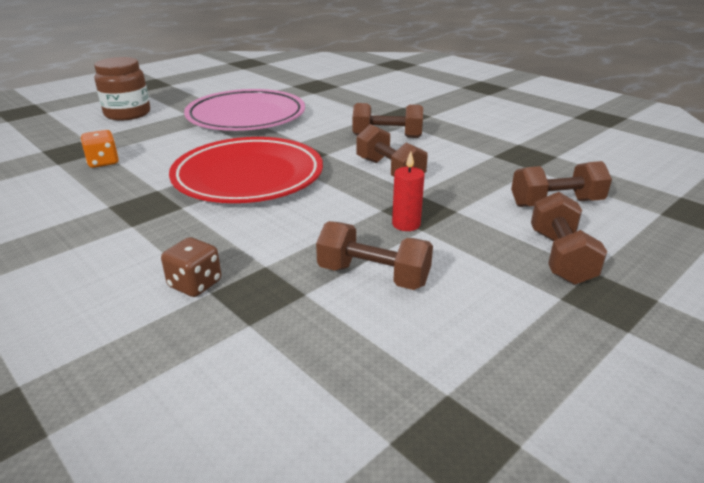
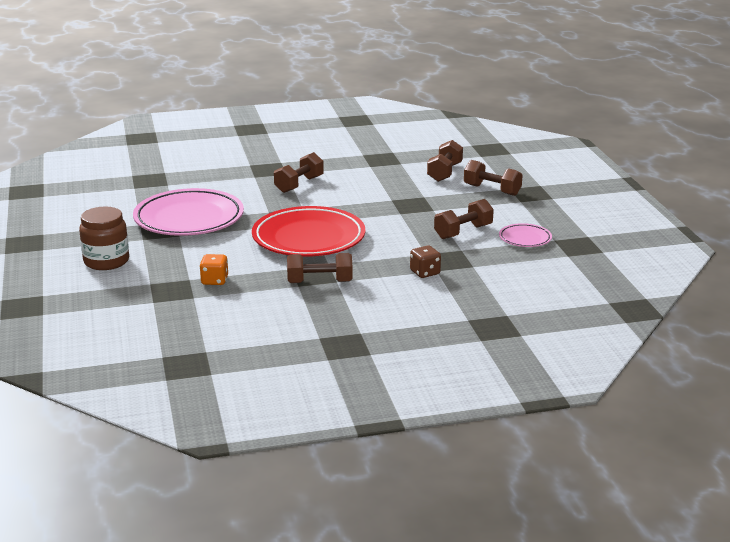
camera: 60 degrees left, 5 degrees down
brown dumbbell [357,124,428,177] -> brown dumbbell moved to [287,253,353,283]
red candle [392,151,425,231] -> none
none -> pink plate [499,223,552,247]

